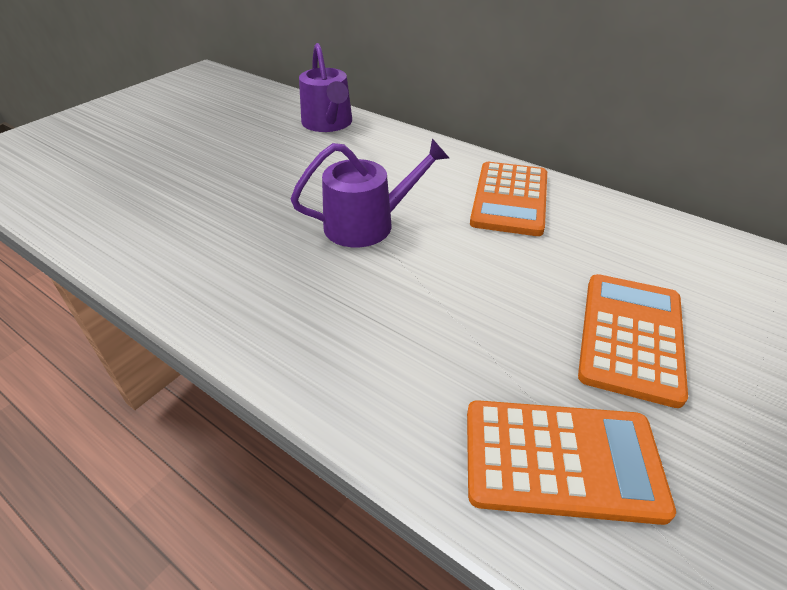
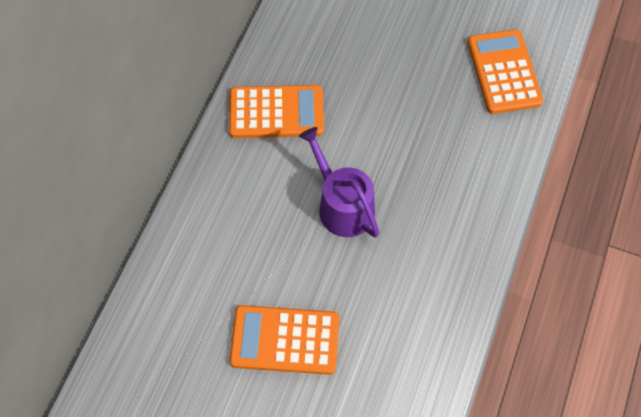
camera: 105 degrees left, 20 degrees up
purple watering can [299,43,352,132] -> none
orange calculator [578,274,688,408] -> orange calculator moved to [229,305,339,375]

